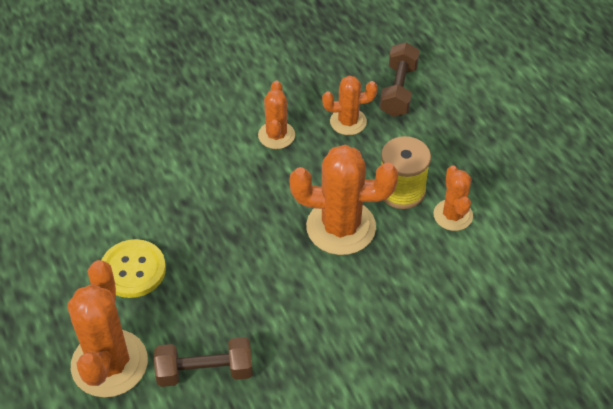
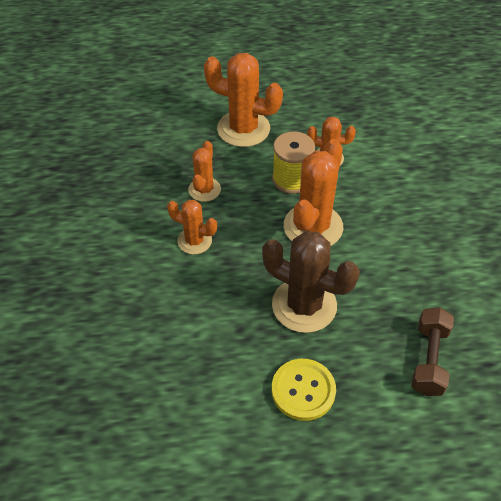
camera: 70 degrees left, 0 degrees up
orange cactus [67,260,148,398] -> orange cactus moved to [204,53,283,147]
brown dumbbell [380,42,420,117] -> none
none -> brown cactus [262,231,360,333]

